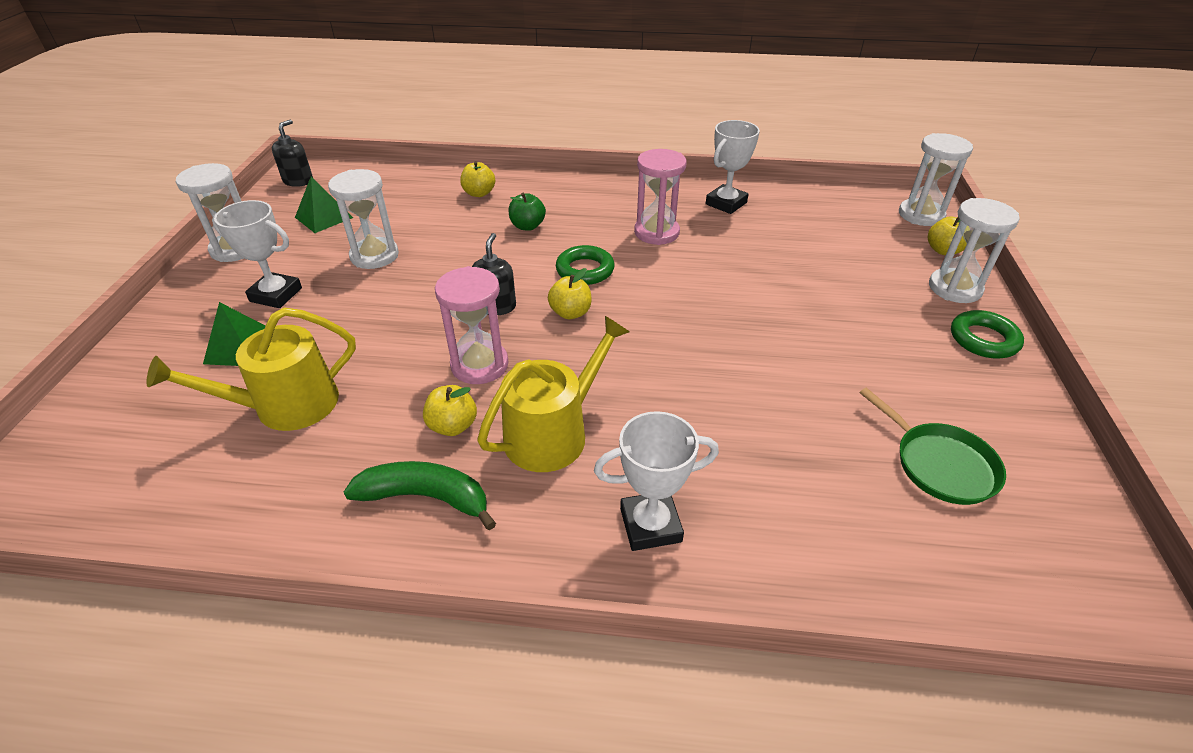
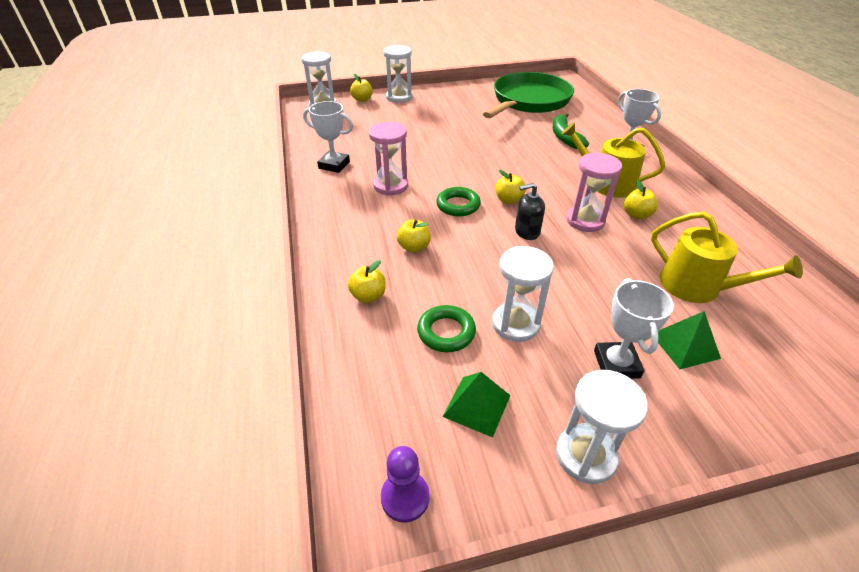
camera: 110 degrees left, 0 degrees up
black soap dispenser [272,119,313,187] -> purple pawn [381,446,430,523]
green banana [344,461,496,530] -> green banana moved to [553,113,589,149]
green apple [509,192,546,231] -> yellow apple [397,220,431,253]
green pan [860,388,1006,505] -> green pan [483,72,574,118], size x2.01
green ring [951,310,1024,359] -> green ring moved to [417,305,476,352]

